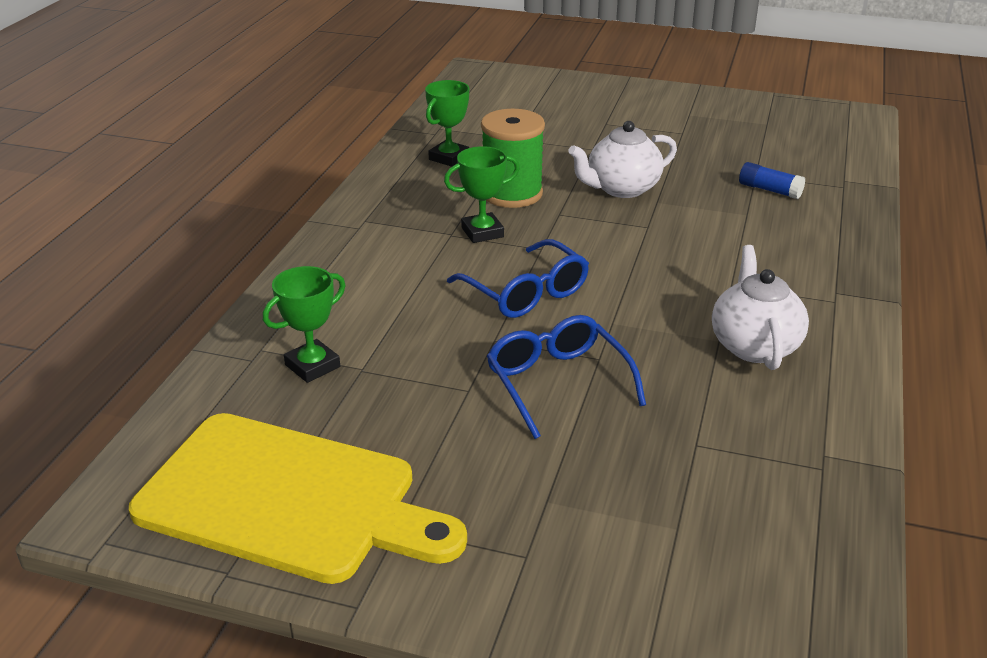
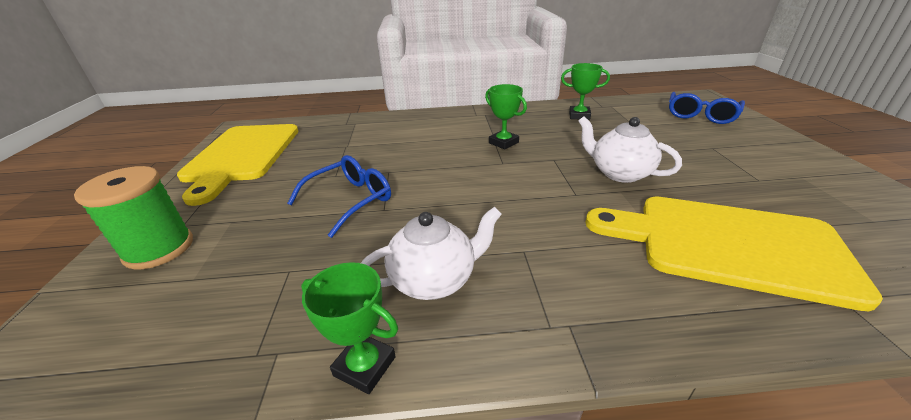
camera: 70 degrees right, 0 degrees up
green trophy [263,266,345,383] -> green trophy moved to [301,262,398,394]
blue glasses [447,239,589,318] -> blue glasses moved to [669,92,745,124]
green spool [481,109,545,208] -> green spool moved to [74,166,193,269]
blue glue stick [739,162,805,199] -> yellow cutting board [586,197,883,311]

